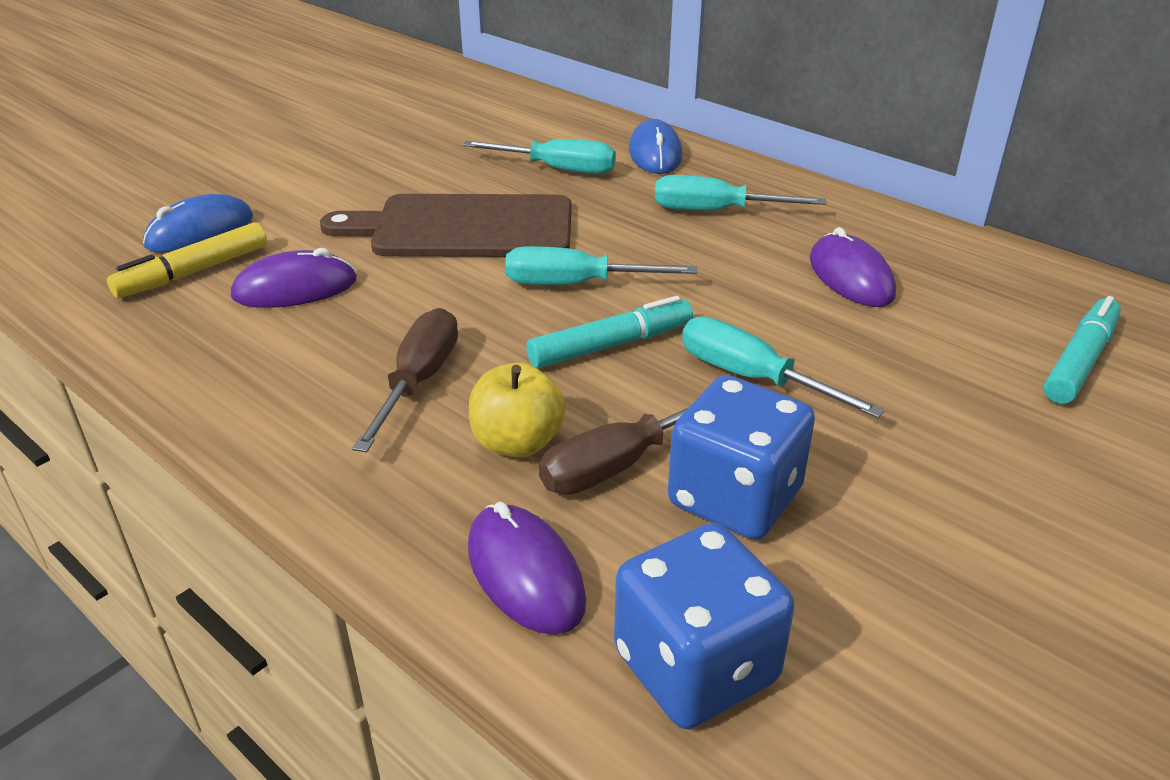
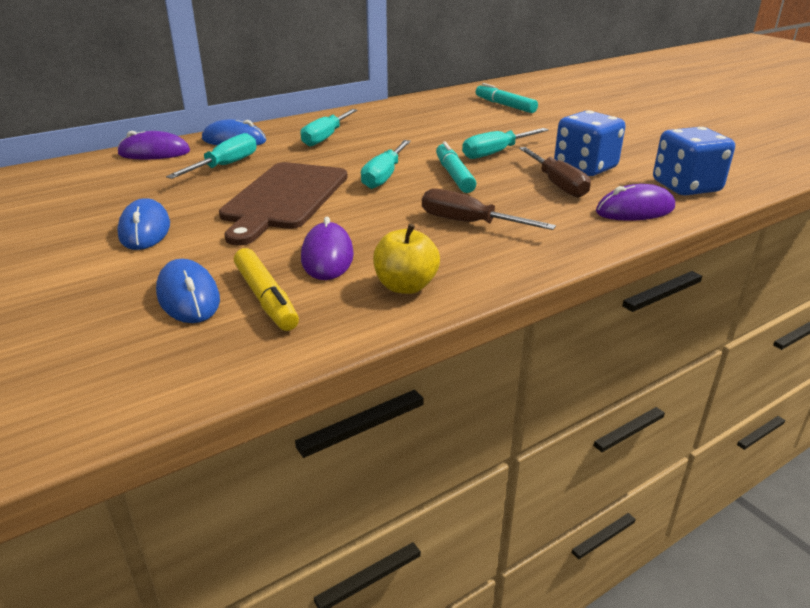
camera: 75 degrees left, 5 degrees down
yellow apple [469,363,566,457] -> yellow apple moved to [373,223,440,294]
purple mouse [810,227,896,307] -> purple mouse moved to [117,131,190,159]
none -> blue mouse [117,198,170,250]

